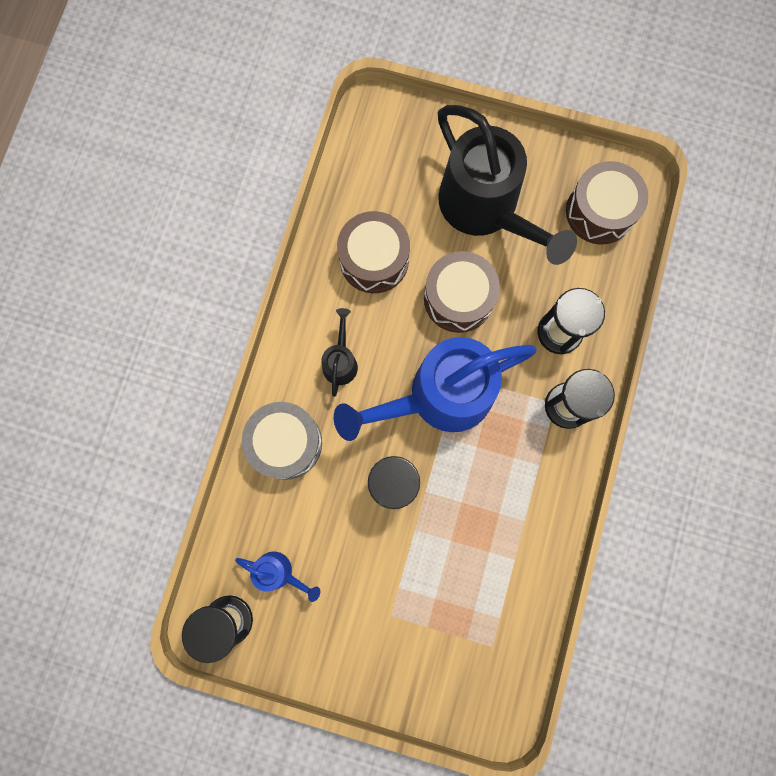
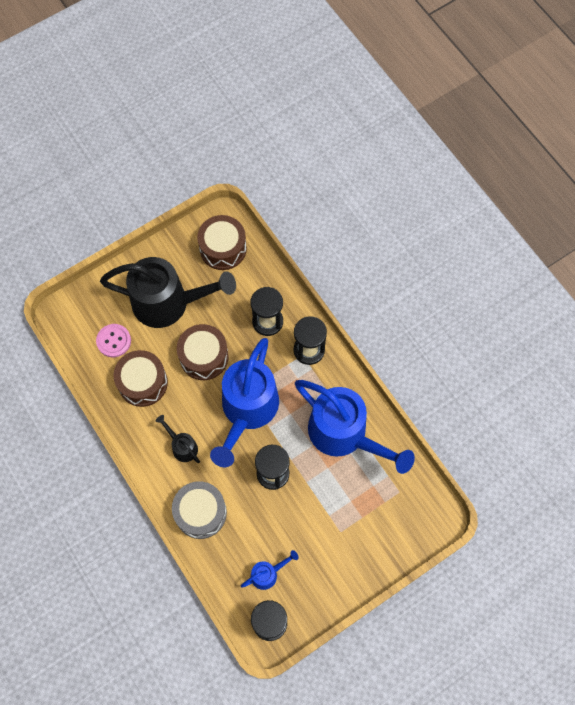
camera: 50 degrees left, 10 degrees down
none -> pink button [96,324,131,357]
none -> blue watering can [295,380,415,474]

